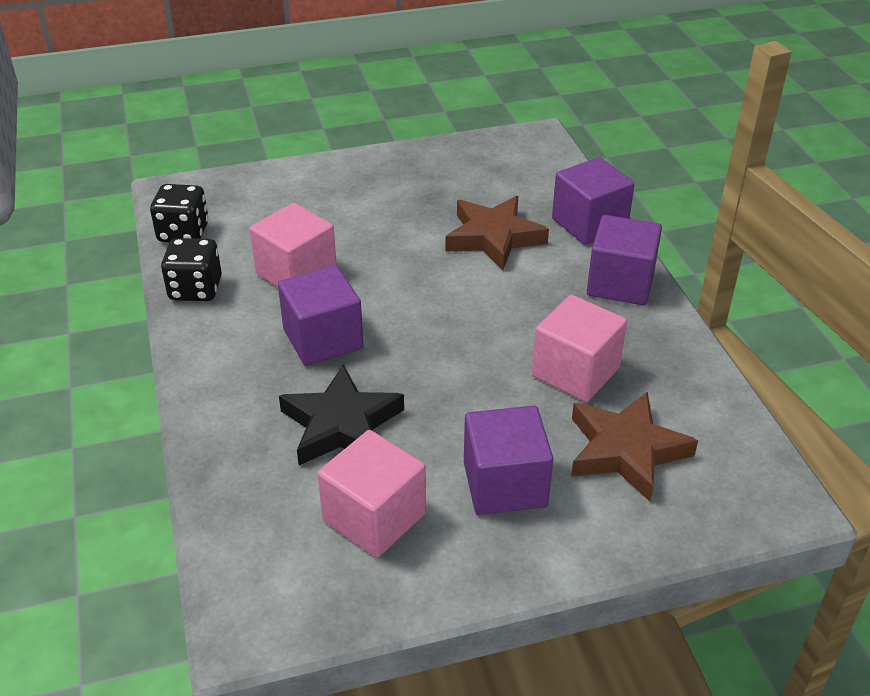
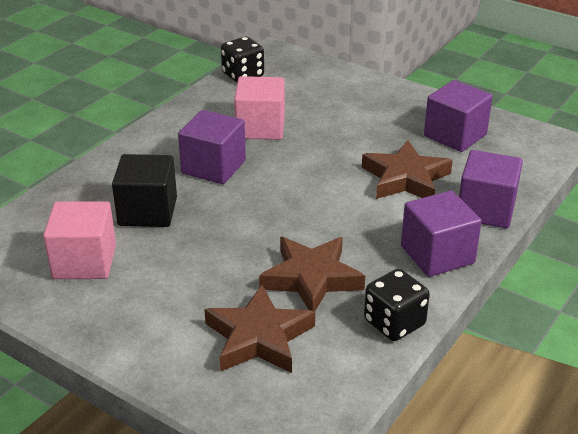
camera: 50 degrees right, 5 degrees down
black dice [161,238,222,301] -> black dice moved to [364,269,430,341]
black star [279,364,404,465] -> black cube [112,154,177,227]
purple cube [464,405,553,515] -> purple cube moved to [424,80,493,152]
pink cube [532,295,627,402] -> brown star [259,237,365,312]

